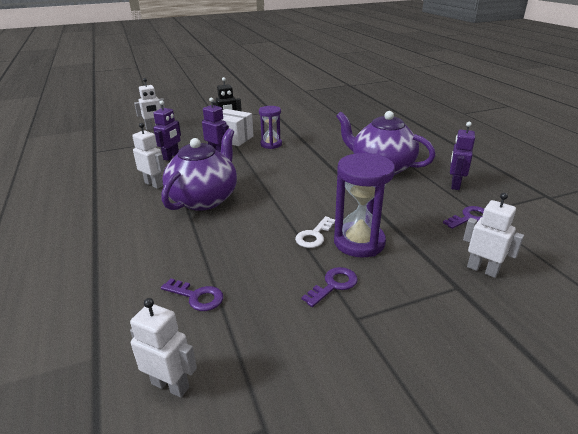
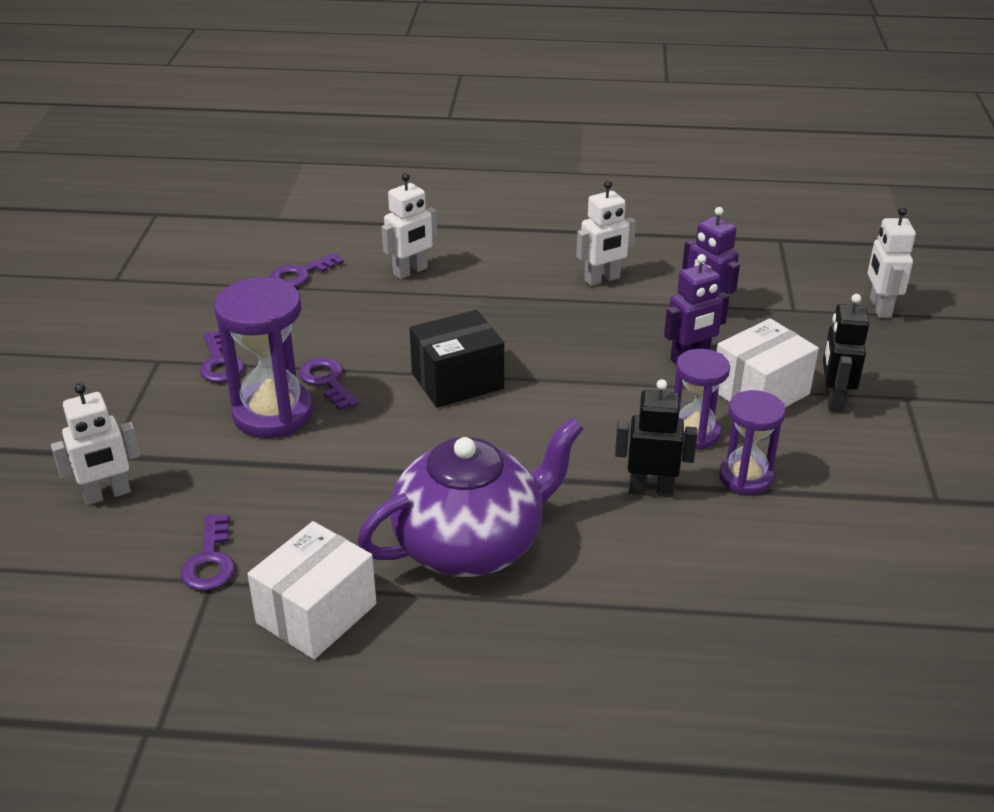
camera: 115 degrees right, 5 degrees up
white robot [130,298,197,398] -> white robot moved to [381,173,438,279]
purple teapot [162,129,237,211] -> none
white key [295,216,335,248] -> purple key [299,358,359,410]
purple robot [450,122,475,190] -> white box [247,521,376,659]
none -> black box [410,310,504,408]
none -> black robot [615,379,697,497]
none -> purple hourglass [719,390,786,495]

